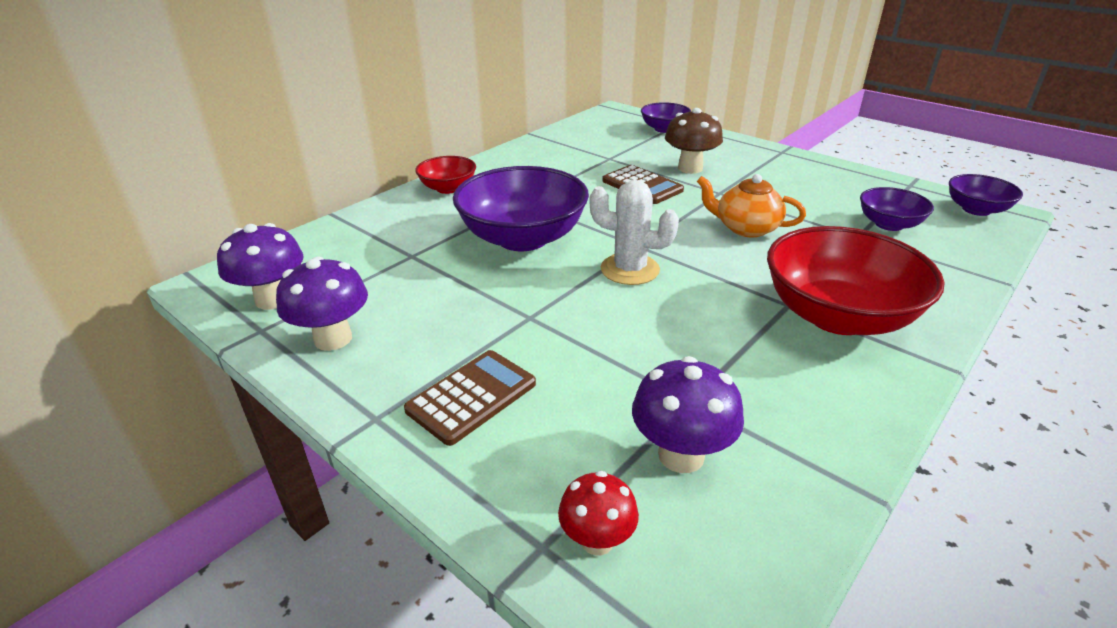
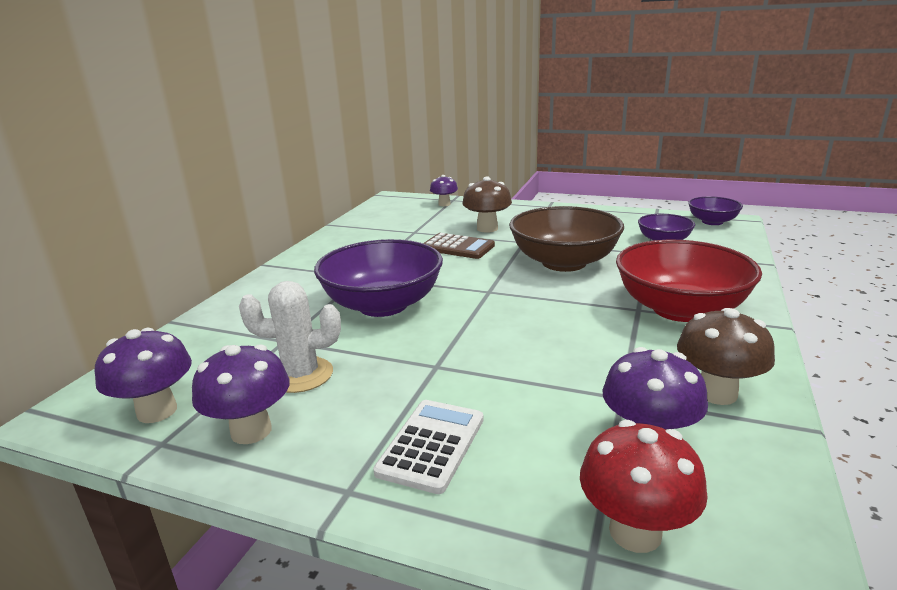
camera: 20 degrees left, 10 degrees down
brown calculator [404,350,536,446] -> white calculator [373,400,483,494]
red bowl [415,156,476,194] -> none
red mushroom [558,471,639,555] -> red mushroom [580,420,708,553], size x1.54
white cactus [590,180,679,285] -> white cactus moved to [239,281,341,393]
purple bowl [641,102,691,133] -> purple mushroom [430,175,458,206]
orange teapot [697,174,806,237] -> brown bowl [509,206,624,272]
none -> brown mushroom [677,308,775,405]

